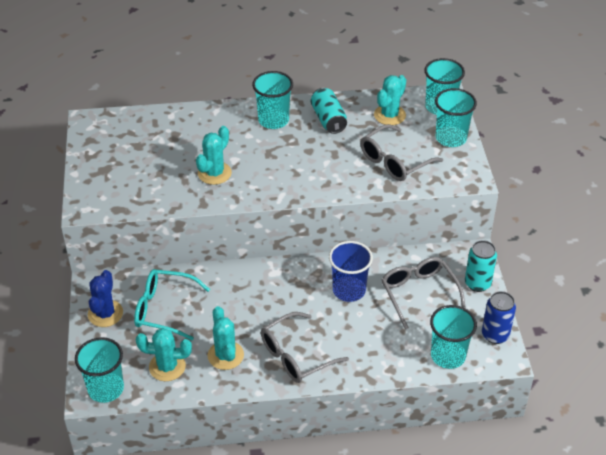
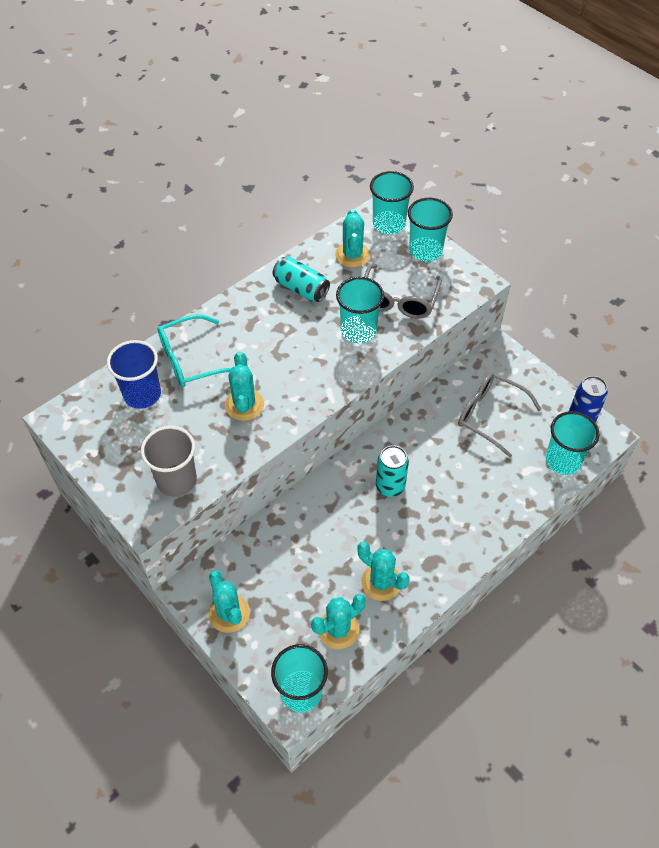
camera: 35 degrees left, 10 degrees up
blue cactus [88,270,123,327] -> turquoise cactus [209,570,250,633]
turquoise glasses [134,269,210,340] -> turquoise glasses moved to [158,314,232,387]
turquoise cup [252,71,293,129] -> turquoise cup moved to [336,277,384,343]
grey glasses [261,312,349,383] -> none
blue cup [329,241,373,302] -> blue cup moved to [107,340,161,409]
turquoise can [465,240,497,292] -> turquoise can moved to [376,445,409,497]
none -> grey cup [141,426,197,497]

